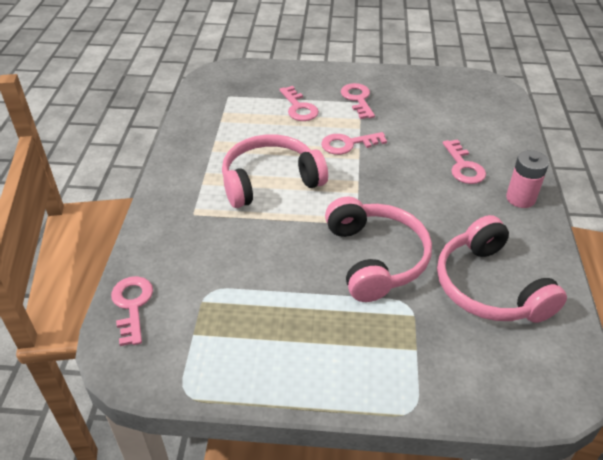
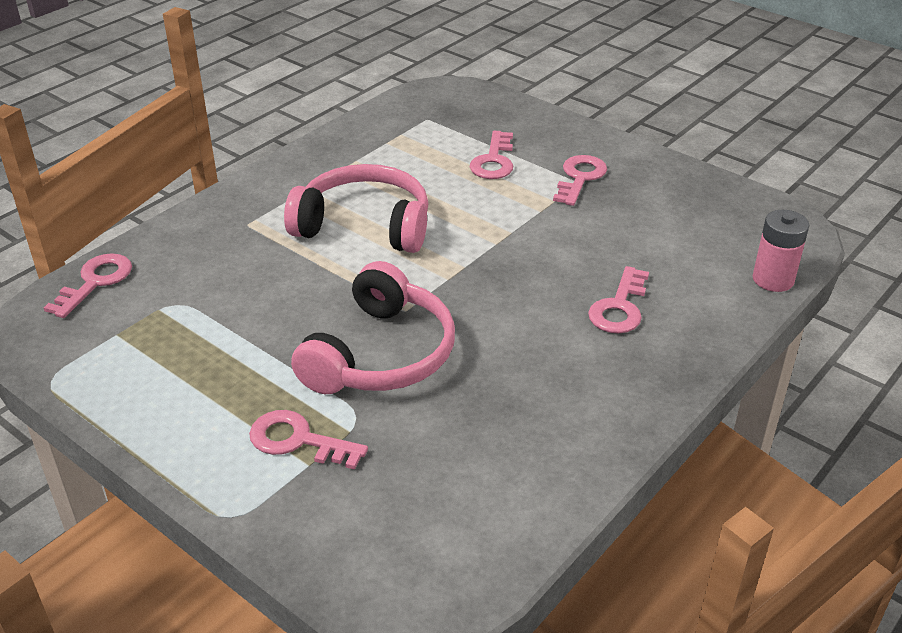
camera: 35 degrees right, 5 degrees down
pink key [321,132,387,155] -> pink key moved to [249,410,368,470]
pink headphones [437,215,567,323] -> none
pink battery [506,150,549,208] -> pink battery moved to [753,210,809,292]

